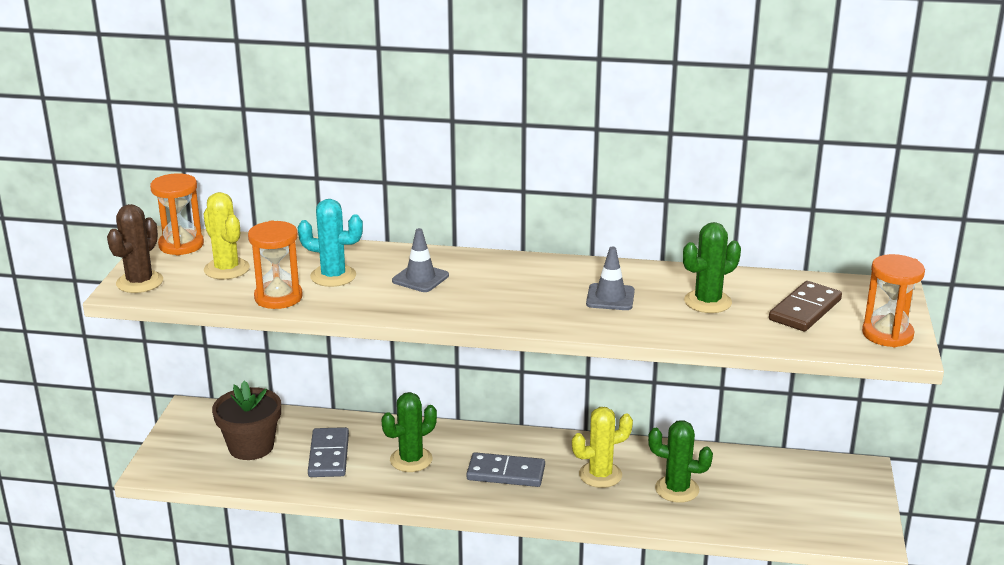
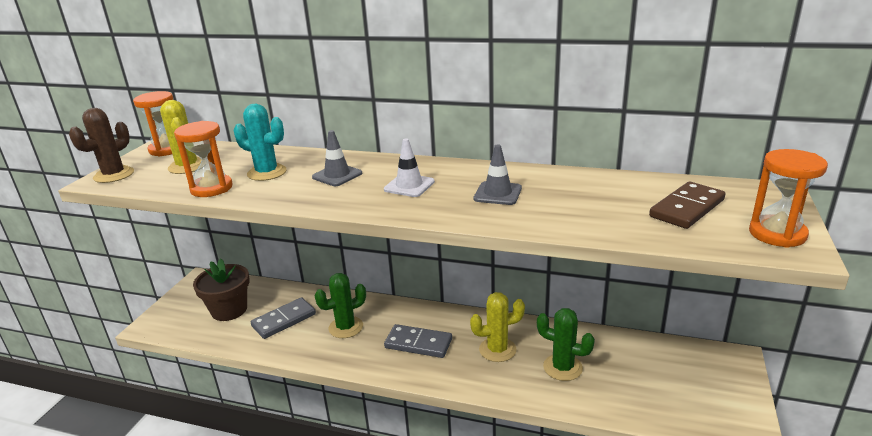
camera: 10 degrees right, 0 degrees up
grey domino [308,427,349,477] -> grey domino turned 45 degrees clockwise [251,297,316,339]
green cactus [683,222,741,313] -> none
none -> white traffic cone [384,138,435,197]

